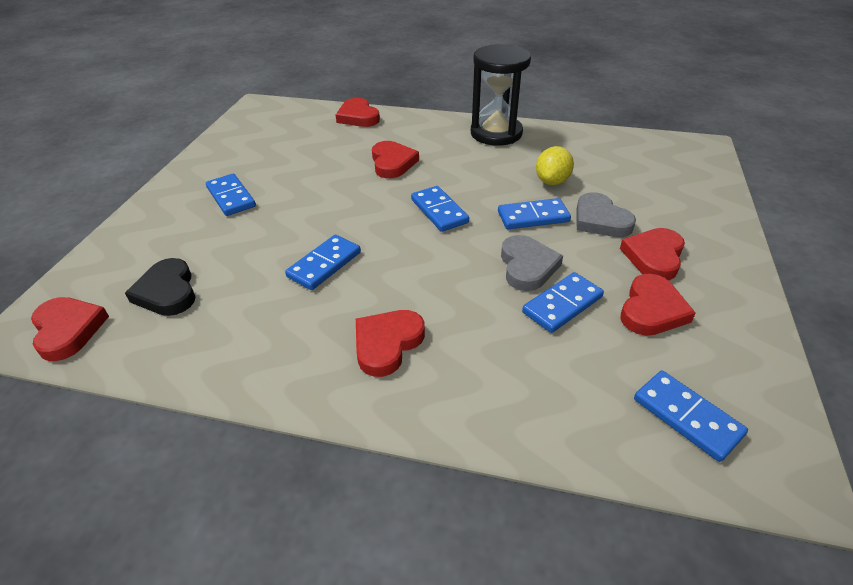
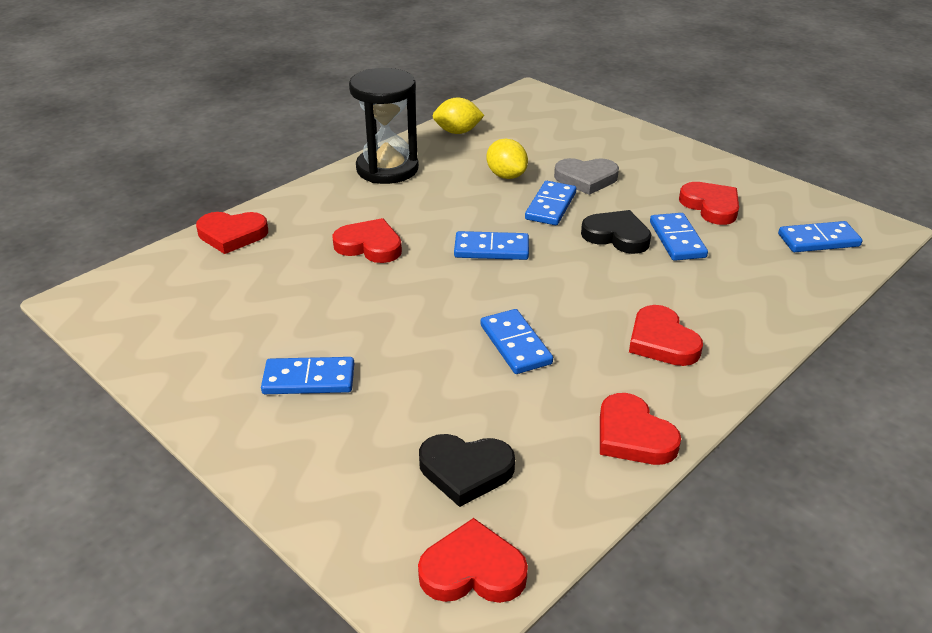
camera: 60 degrees left, 5 degrees down
grey heart [501,235,563,291] -> black heart [581,210,651,254]
red heart [620,228,685,281] -> red heart moved to [600,393,681,465]
none -> yellow lemon [433,97,485,134]

